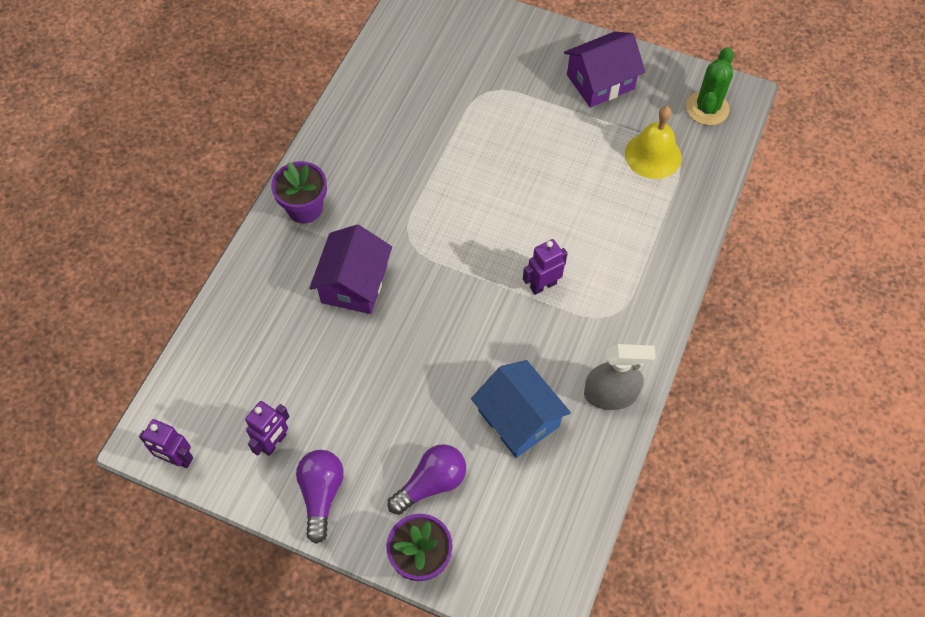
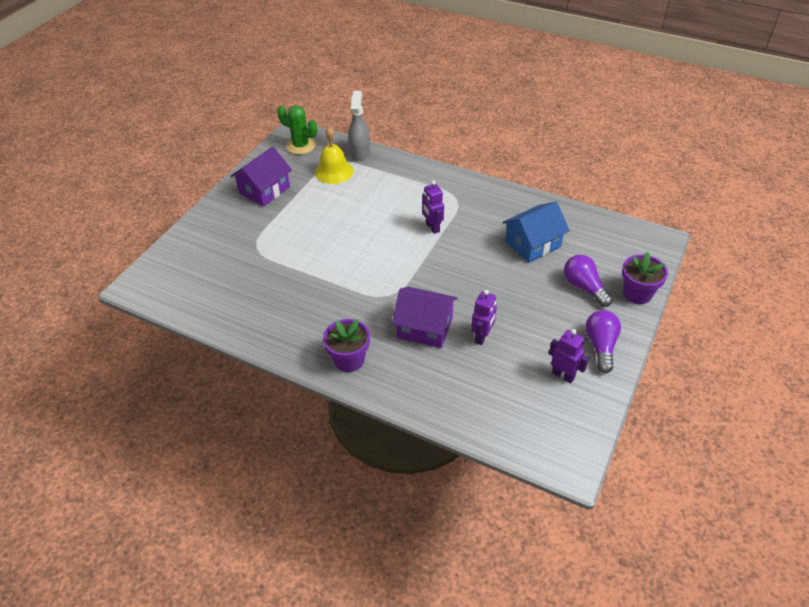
camera: 85 degrees left, 15 degrees down
purple robot [139,419,193,468] -> purple robot moved to [471,290,497,345]
purple light bulb [296,450,344,544] -> purple light bulb turned 90 degrees clockwise [585,310,621,373]
purple house [564,31,645,107] -> purple house turned 60 degrees clockwise [231,147,292,207]
grey spray bottle [584,344,656,410] -> grey spray bottle moved to [348,91,370,161]

